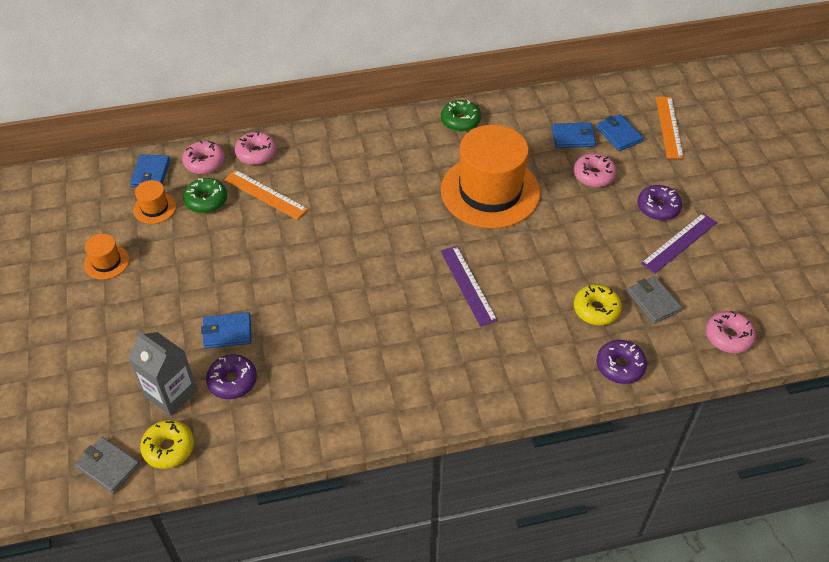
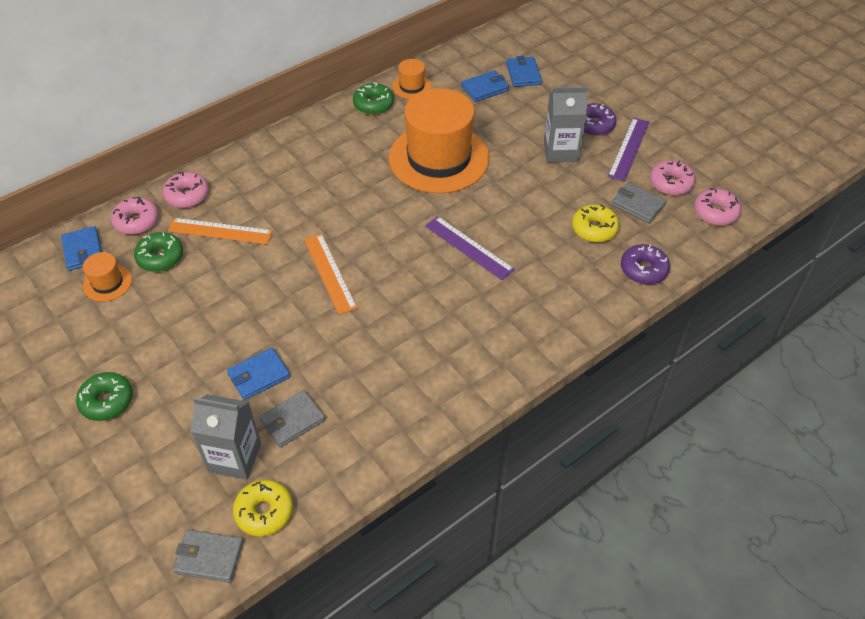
camera: 25 degrees left, 0 degrees up
orange hat [84,234,129,280] -> orange hat moved to [392,59,432,99]
purple donut [206,354,257,399] -> grey wallet [259,390,325,448]
pink donut [574,153,617,187] -> pink donut moved to [650,160,696,196]
blue wallet [596,114,643,151] -> blue wallet turned 45 degrees clockwise [506,56,542,87]
orange ruler [656,97,684,159] -> orange ruler moved to [304,234,357,315]
none -> green donut [76,372,133,421]
none -> grey carton [544,87,588,162]

